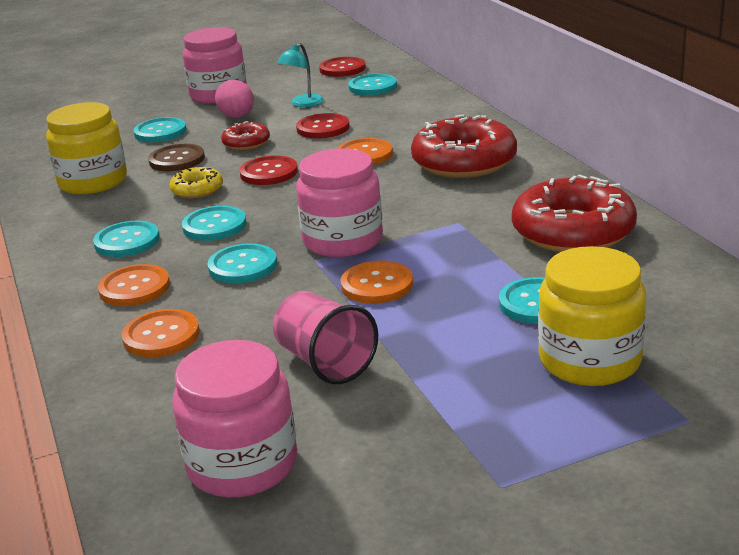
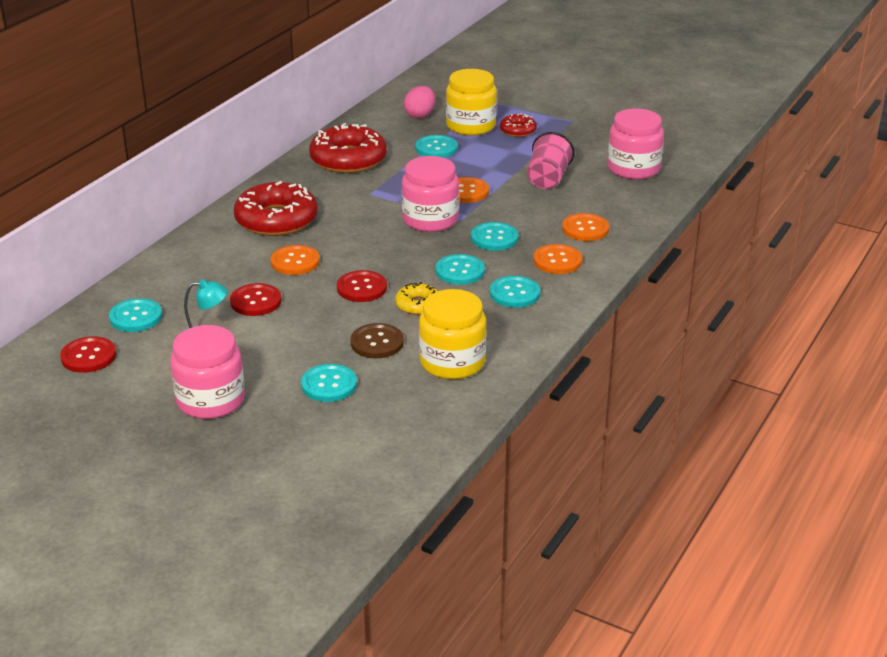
camera: 130 degrees left, 5 degrees up
pink egg [215,80,254,118] -> pink egg moved to [404,86,435,118]
red donut [221,121,270,150] -> red donut moved to [500,113,537,137]

